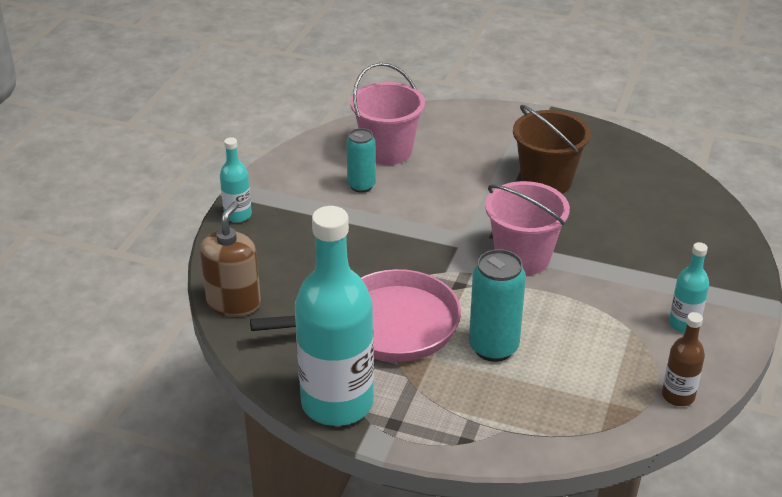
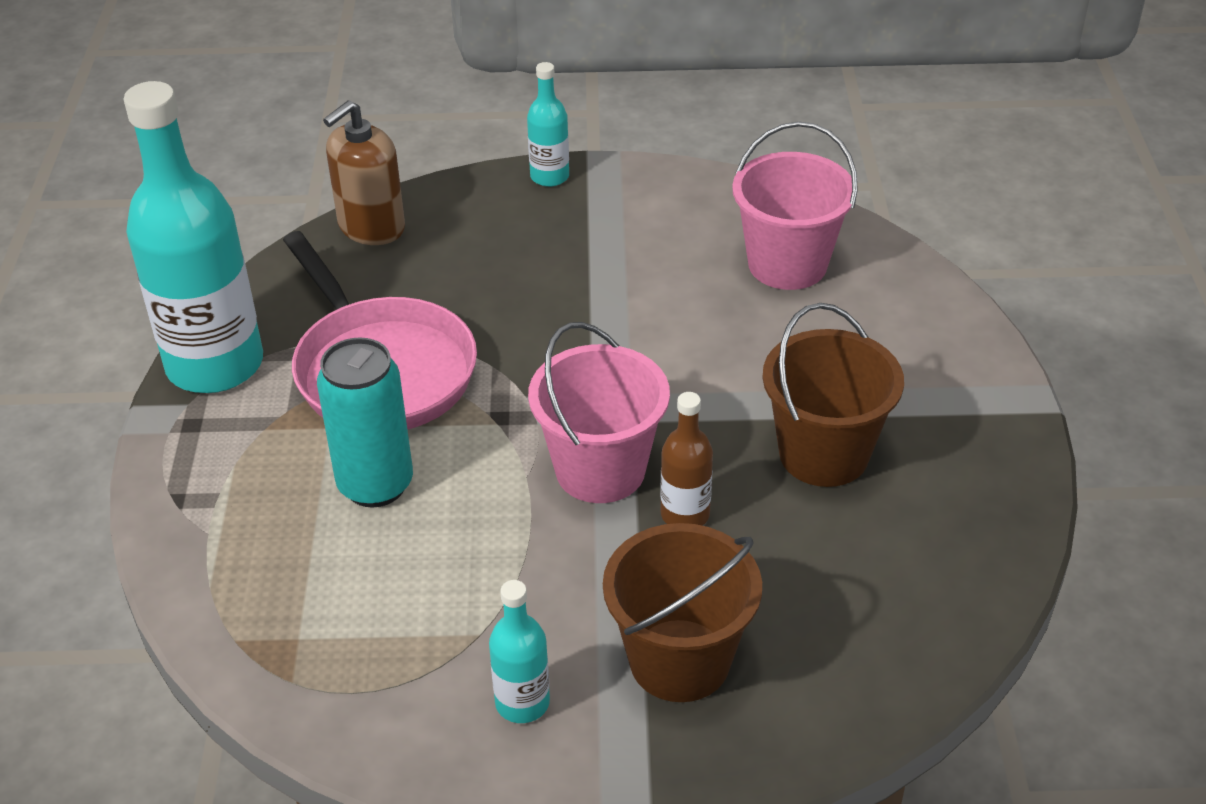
camera: 70 degrees right, 5 degrees up
brown soap dispenser [200,201,261,317] -> brown soap dispenser turned 135 degrees clockwise [323,100,405,245]
turquoise can [346,128,376,193] -> none
brown bottle [662,312,705,406] -> brown bottle moved to [660,392,713,526]
none -> brown bucket [603,523,762,702]

